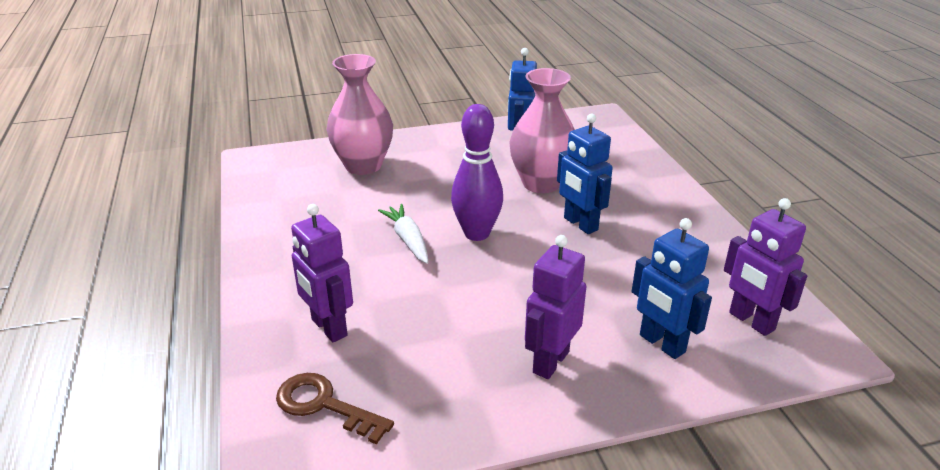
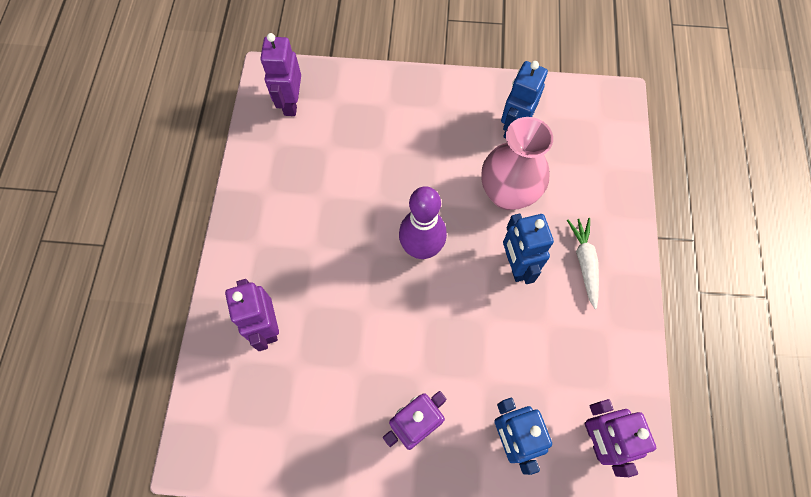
camera: 20 degrees right, 35 degrees up
brown key [276,373,394,444] -> none
pink vase [327,54,393,175] -> none
white carrot [378,204,428,264] -> white carrot moved to [567,218,599,309]
none -> purple robot [260,33,301,116]

